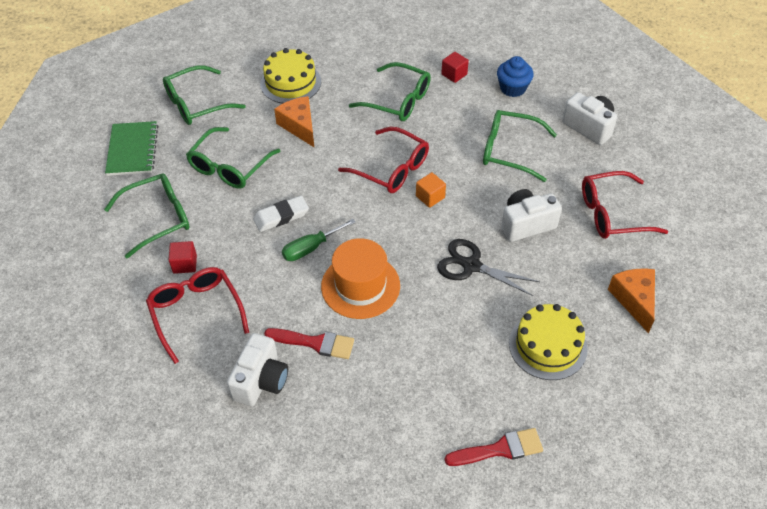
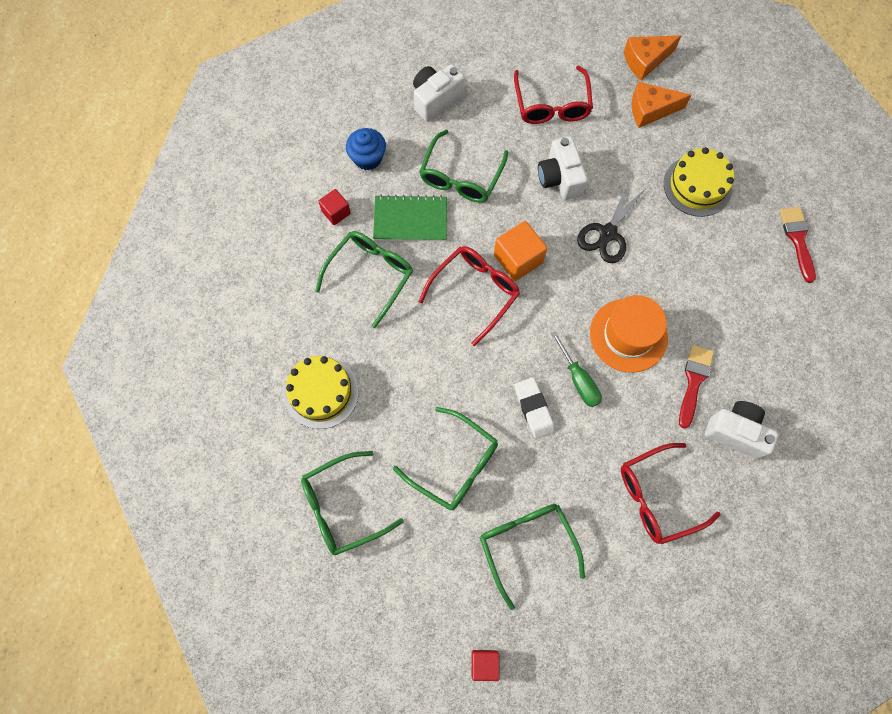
camera: 85 degrees left, 20 degrees up
green notebook [105,121,158,176] -> green notebook moved to [373,195,447,241]
green glasses [163,65,246,125] -> green glasses turned 90 degrees clockwise [301,451,404,555]
red cube [169,241,197,274] -> red cube moved to [472,650,500,681]
orange cheese [274,96,314,147] -> orange cheese moved to [624,35,681,80]
orange cube [416,172,446,208] -> orange cube [494,221,547,281], size x1.65

